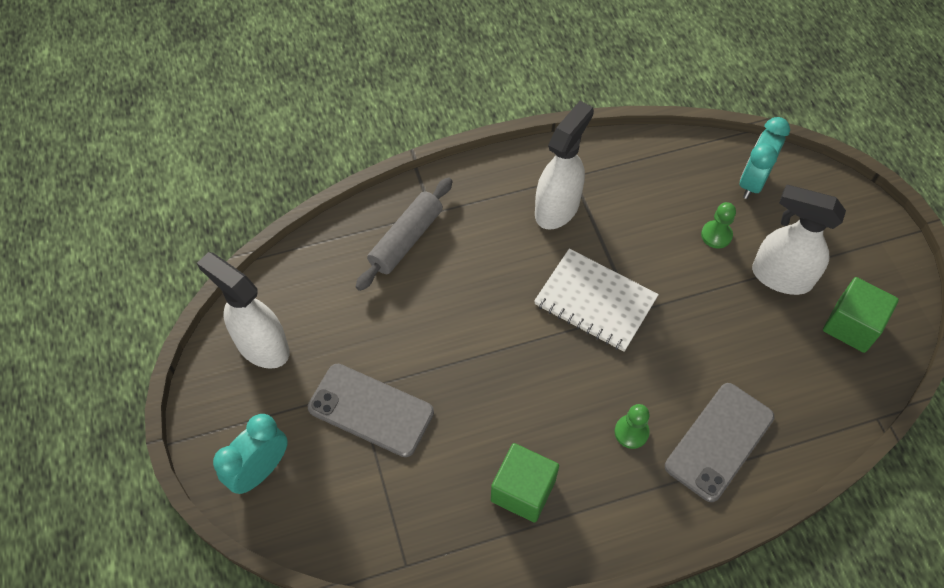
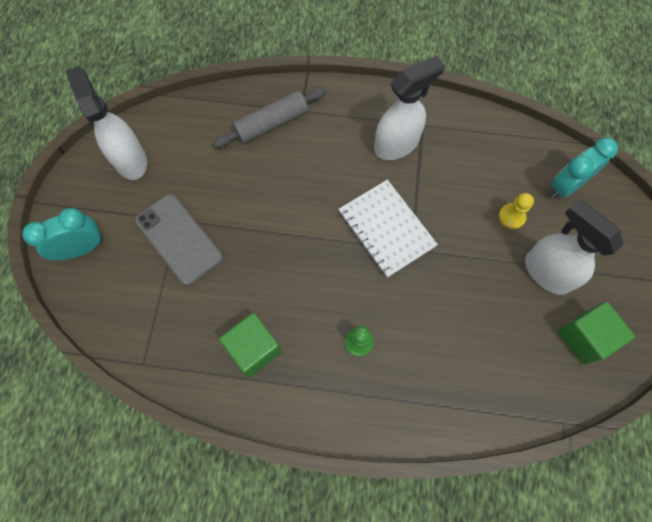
camera: 25 degrees right, 10 degrees up
grey phone [665,383,774,502] -> none
green pawn [701,202,736,248] -> yellow pawn [499,193,534,229]

